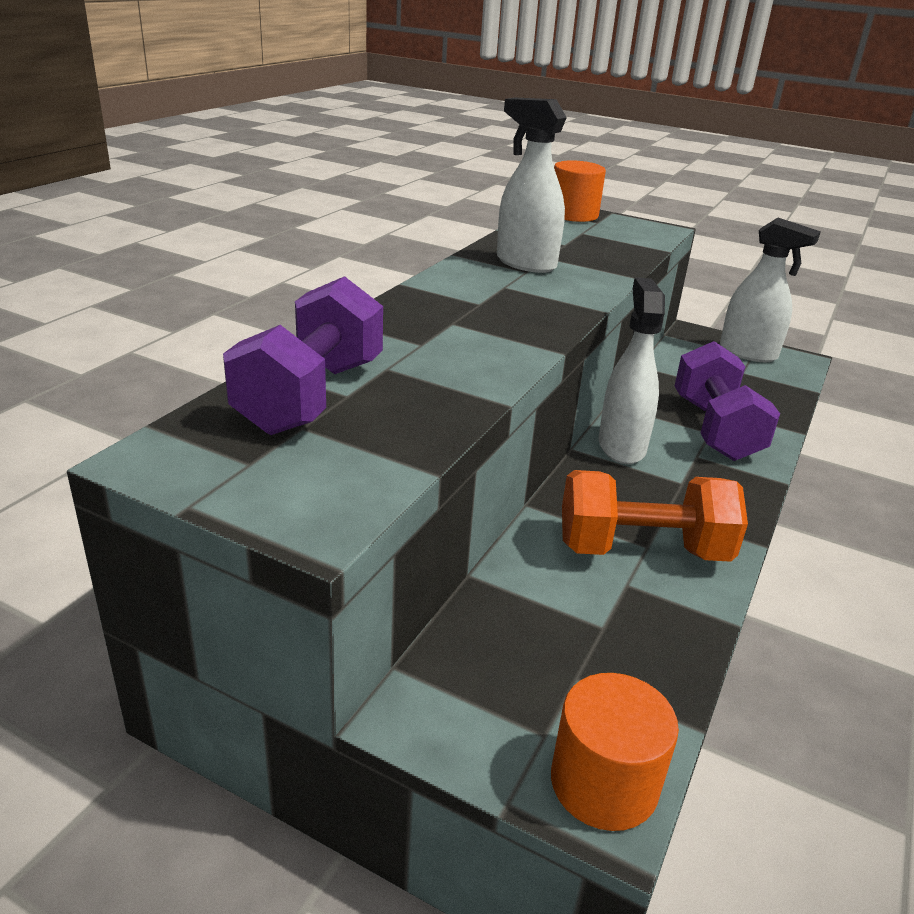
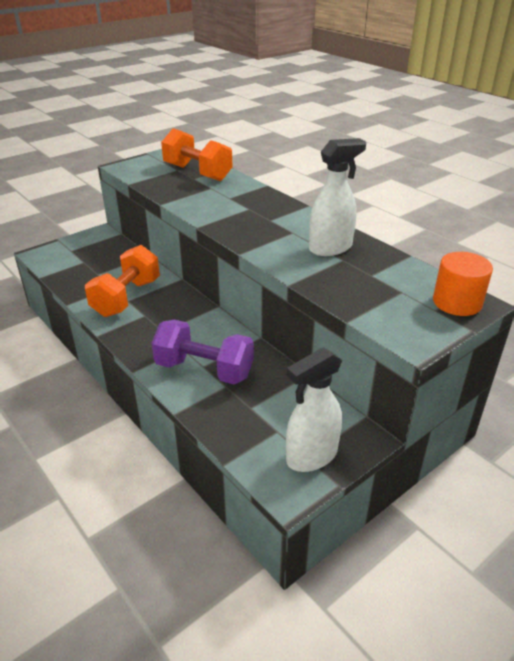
camera: 115 degrees right, 5 degrees up
purple dumbbell [223,276,383,435] -> orange dumbbell [161,128,232,181]
orange cylinder [551,673,679,831] -> none
white spray bottle [598,277,665,464] -> none

